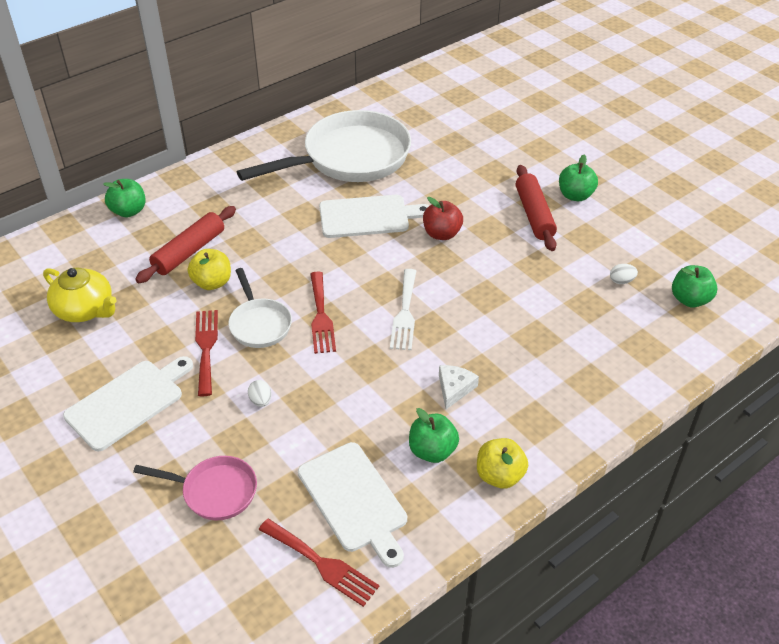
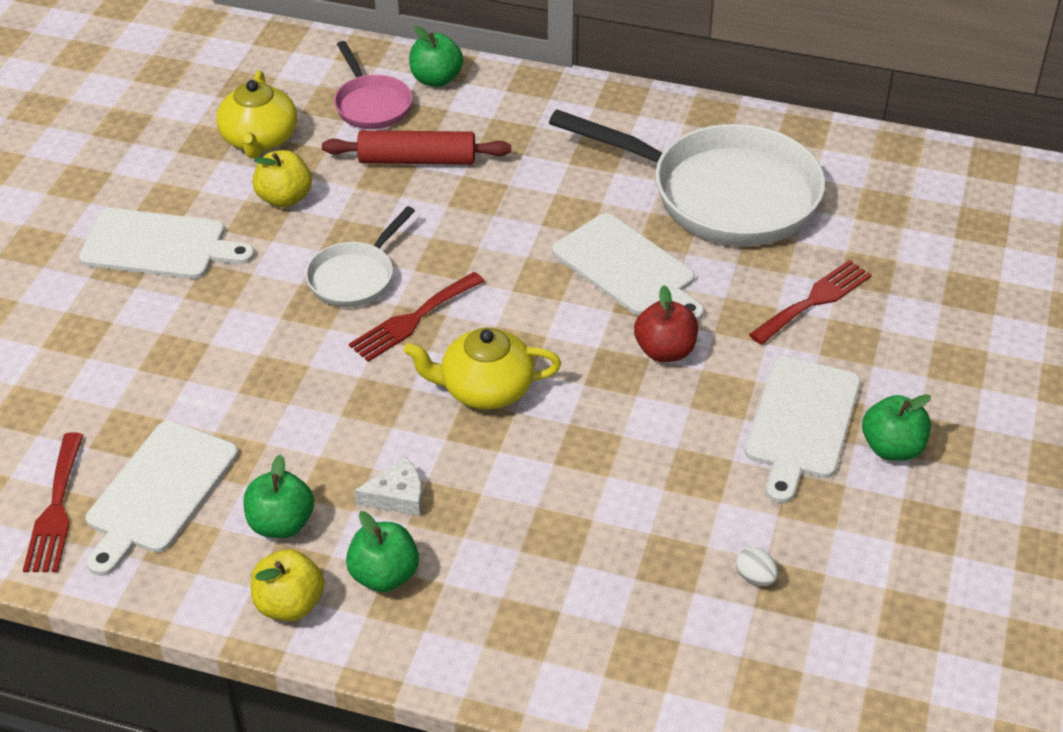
camera: 55 degrees right, 0 degrees up
pink pan [133,456,257,520] -> pink pan moved to [334,41,412,129]
yellow apple [188,249,231,290] -> yellow apple moved to [252,150,312,208]
red fork [195,310,218,396] -> red fork moved to [749,260,872,345]
white egg [248,380,272,407] -> none
white fork [390,269,416,350] -> yellow teapot [404,328,561,410]
red rolling pin [516,165,557,251] -> white cutting board [745,356,860,503]
green apple [672,265,717,308] -> green apple moved to [346,511,419,592]

